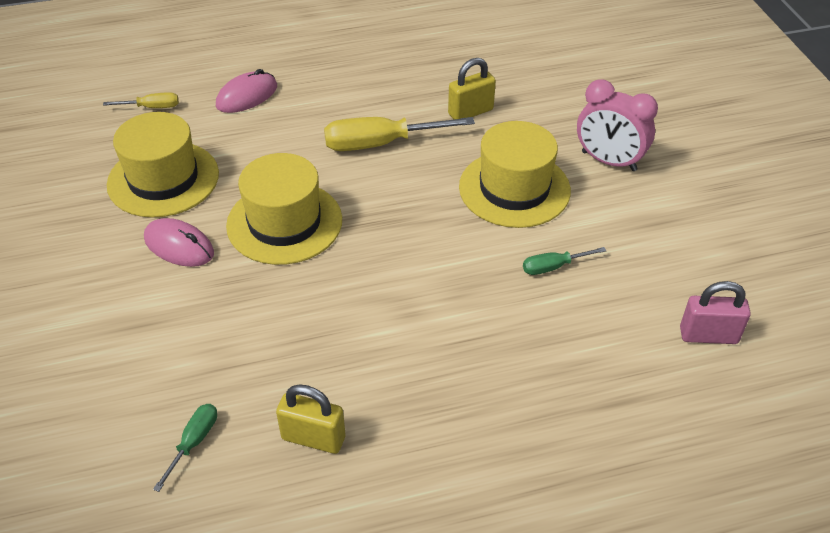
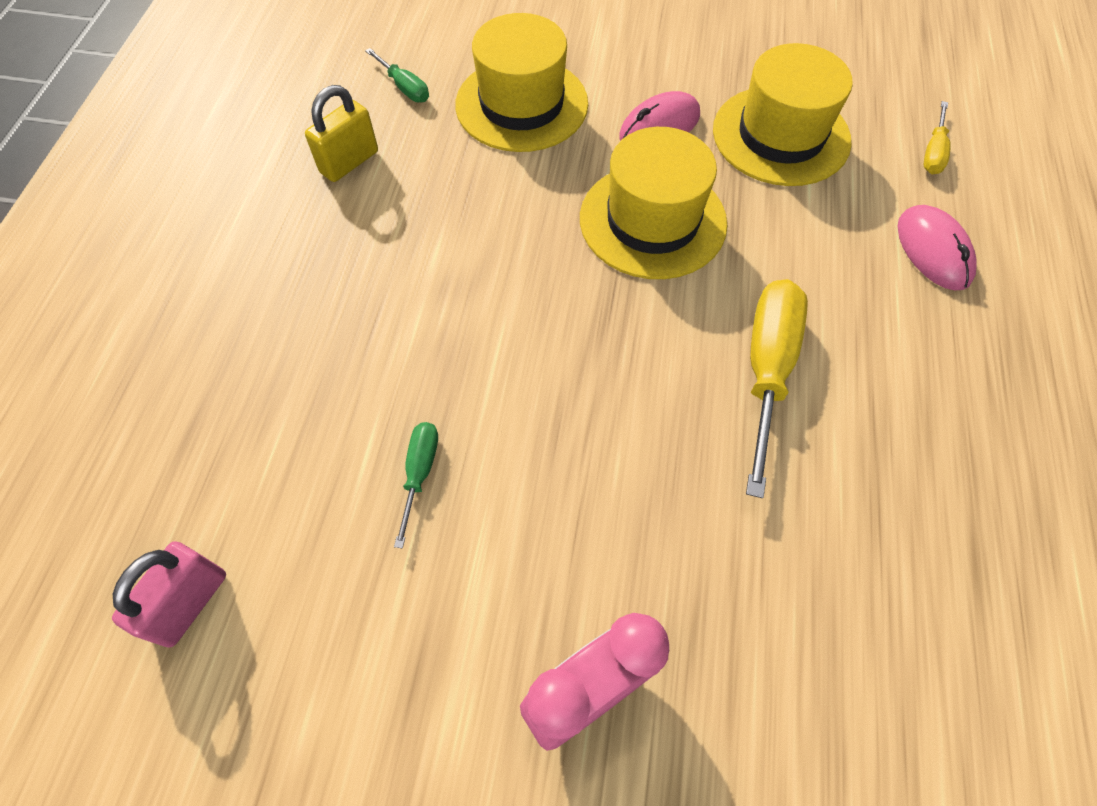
camera: 115 degrees right, 15 degrees up
yellow padlock [448,58,496,119] -> none
yellow hat [459,121,571,228] -> yellow hat moved to [455,13,588,152]

